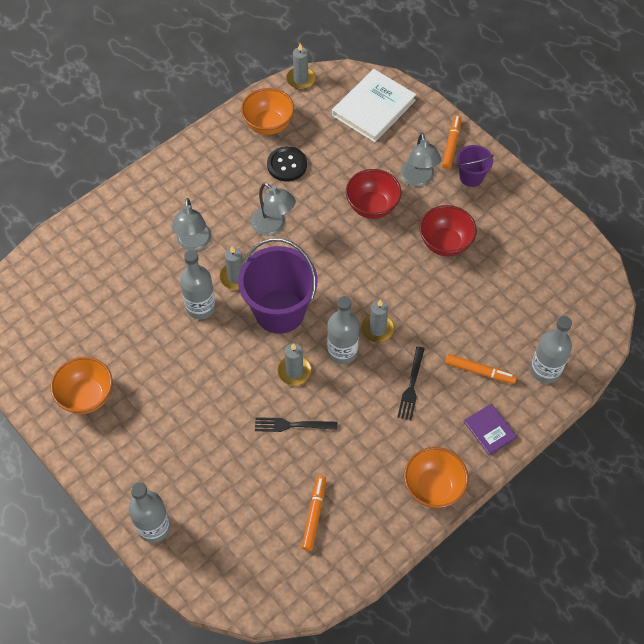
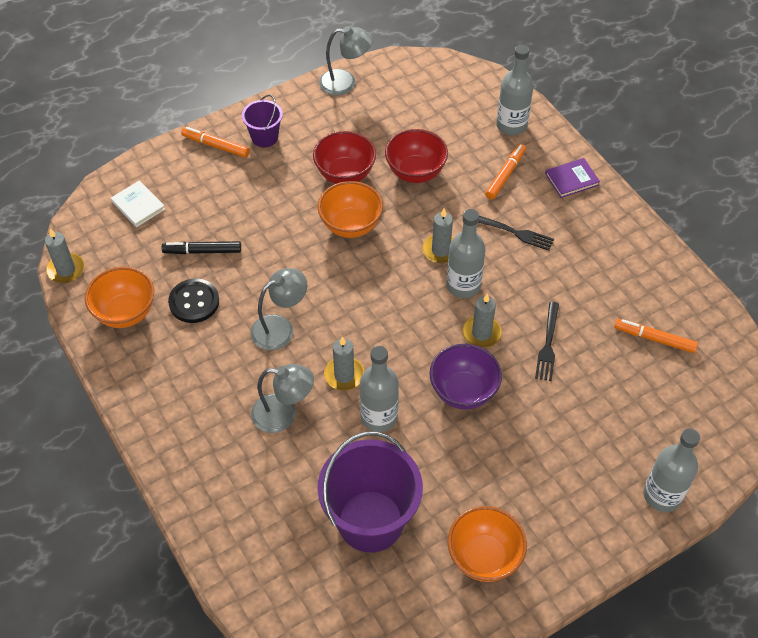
camera: 80 degrees left, 5 degrees down
purple bucket [238,238,318,334] -> purple bucket moved to [318,431,423,552]
white book [332,69,416,142] -> white book [111,181,165,227], size x0.53
red bowl [346,169,401,219] -> red bowl moved to [385,129,448,183]
grey lamp [400,133,441,187] -> grey lamp moved to [319,26,373,96]
orange bowl [404,447,469,508] -> orange bowl moved to [318,181,383,238]
none -> black marker [162,241,241,254]
none -> purple bowl [429,344,502,410]

